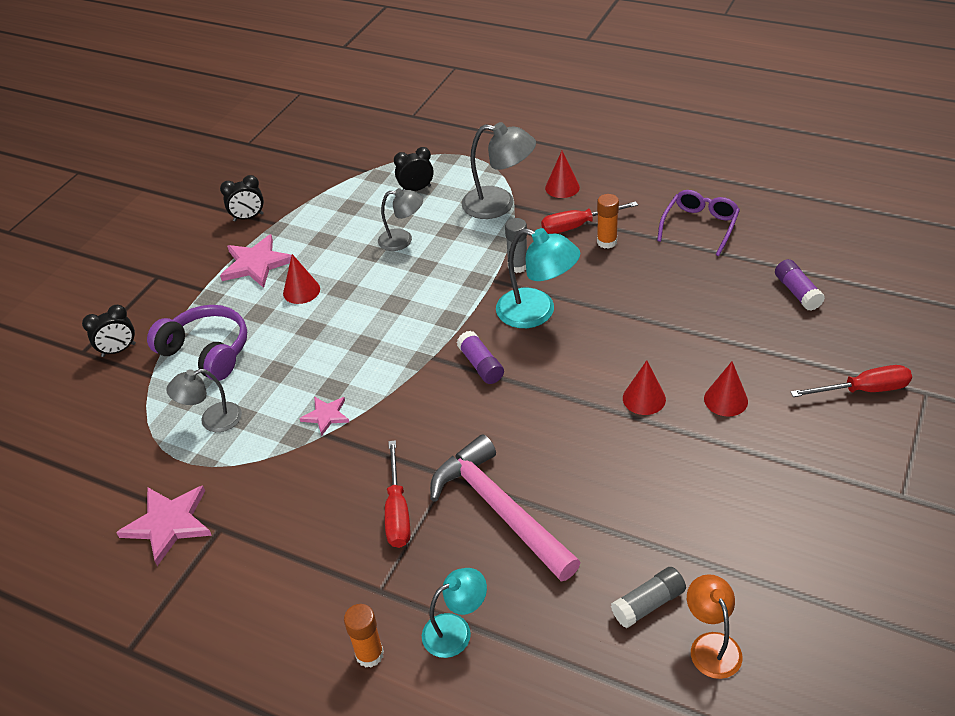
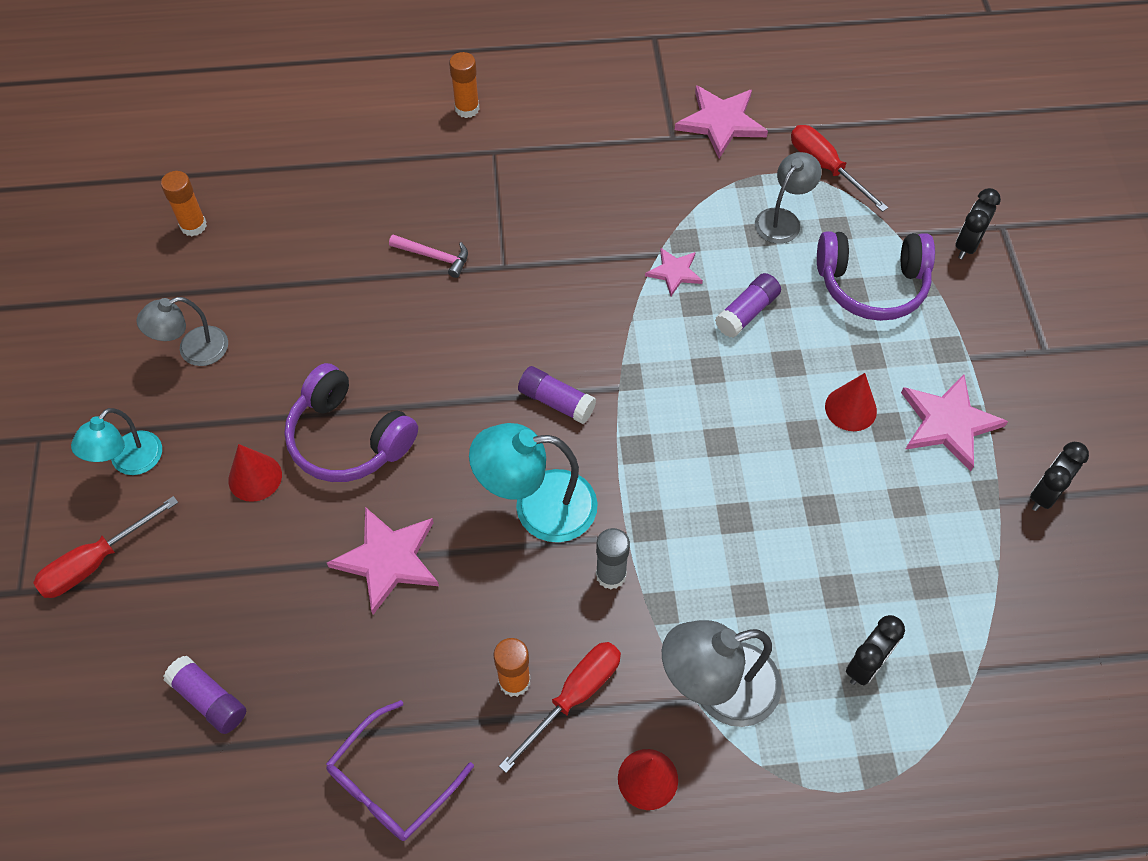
camera: 145 degrees right, 15 degrees up
grey lamp [378,188,423,251] -> grey lamp moved to [137,297,228,366]
red screwdriver [385,440,410,548] -> red screwdriver moved to [791,125,888,212]
turquoise lamp [422,568,487,658] -> turquoise lamp moved to [71,408,162,475]
pink hammer [430,434,581,581] -> pink hammer [389,235,468,278], size x0.43
grey glue stick [611,567,686,628] -> none
red cone [623,360,666,415] -> purple headphones [284,363,418,482]
purple glasses [657,190,740,256] -> purple glasses turned 45 degrees clockwise [326,700,474,841]
orange lamp [687,574,743,679] -> orange glue stick [161,171,207,236]
none -> pink star [327,507,439,615]
none -> purple glue stick [715,273,781,338]

